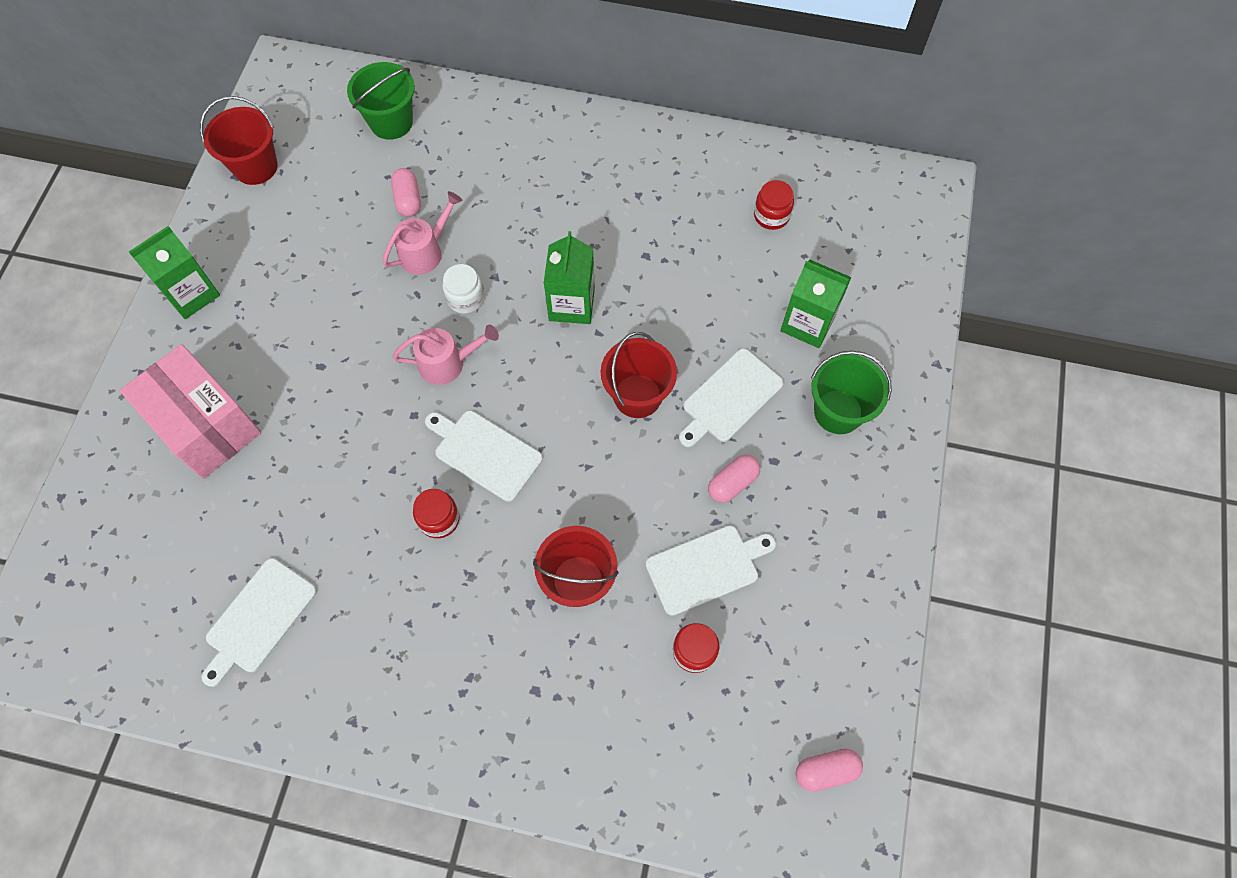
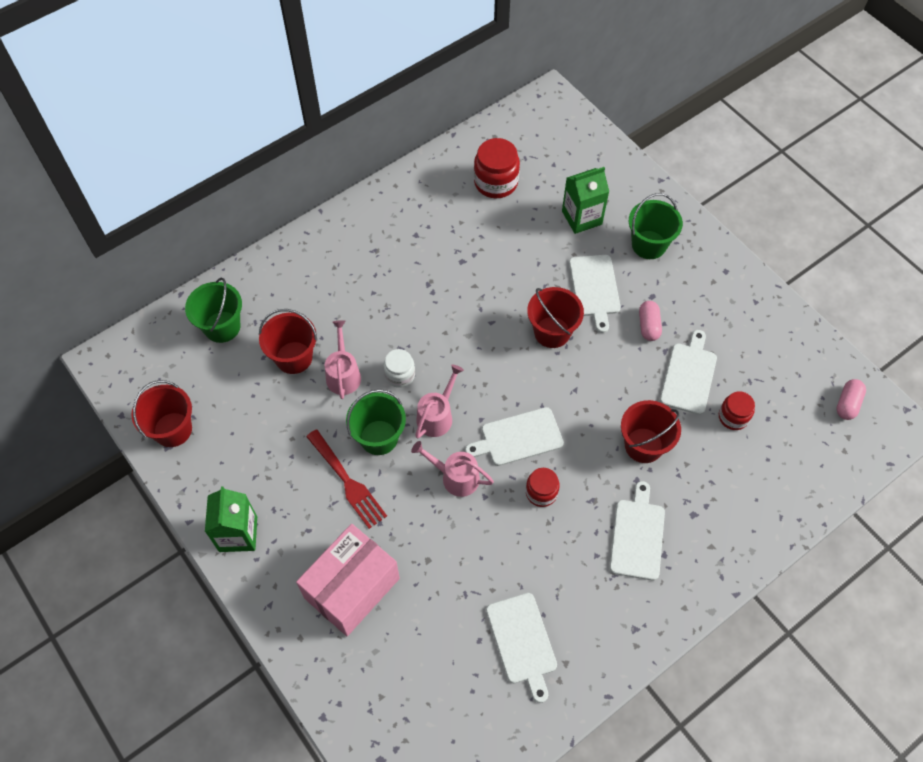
camera: 50 degrees left, 5 degrees down
pink box [120,344,261,479] -> pink box turned 45 degrees counterclockwise [296,524,400,636]
pink capsule [391,168,421,217] -> red bucket [259,309,317,374]
green carton [544,231,595,324] -> none
red jar [754,180,794,230] -> red jar [474,138,520,198], size x1.62
none -> red fork [306,429,387,529]
none -> green bucket [346,389,406,455]
none -> pink watering can [411,441,494,497]
none -> white cutting board [609,481,665,580]

